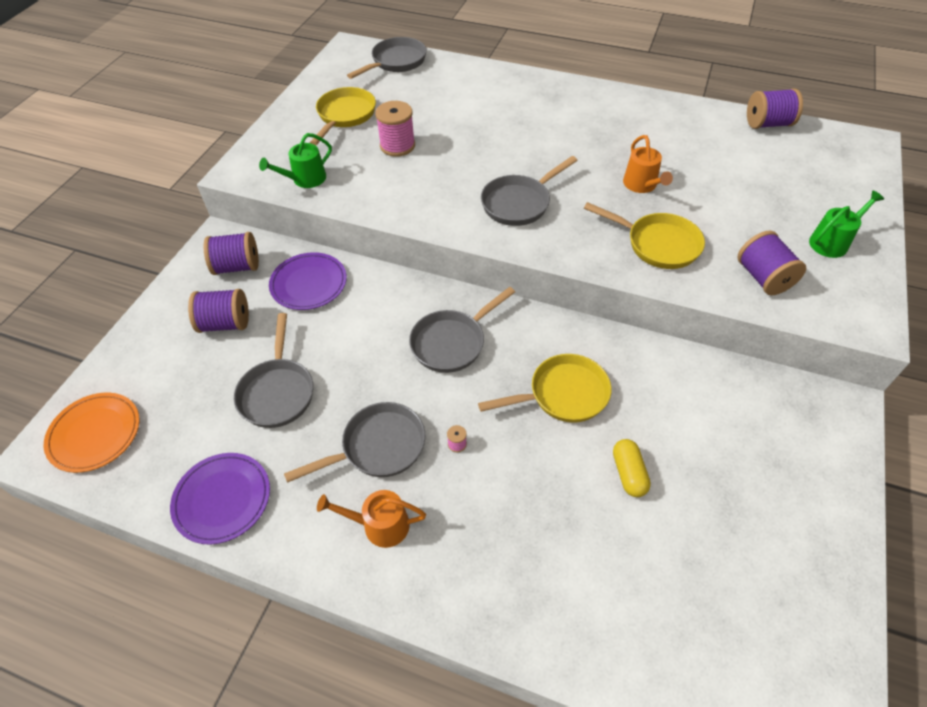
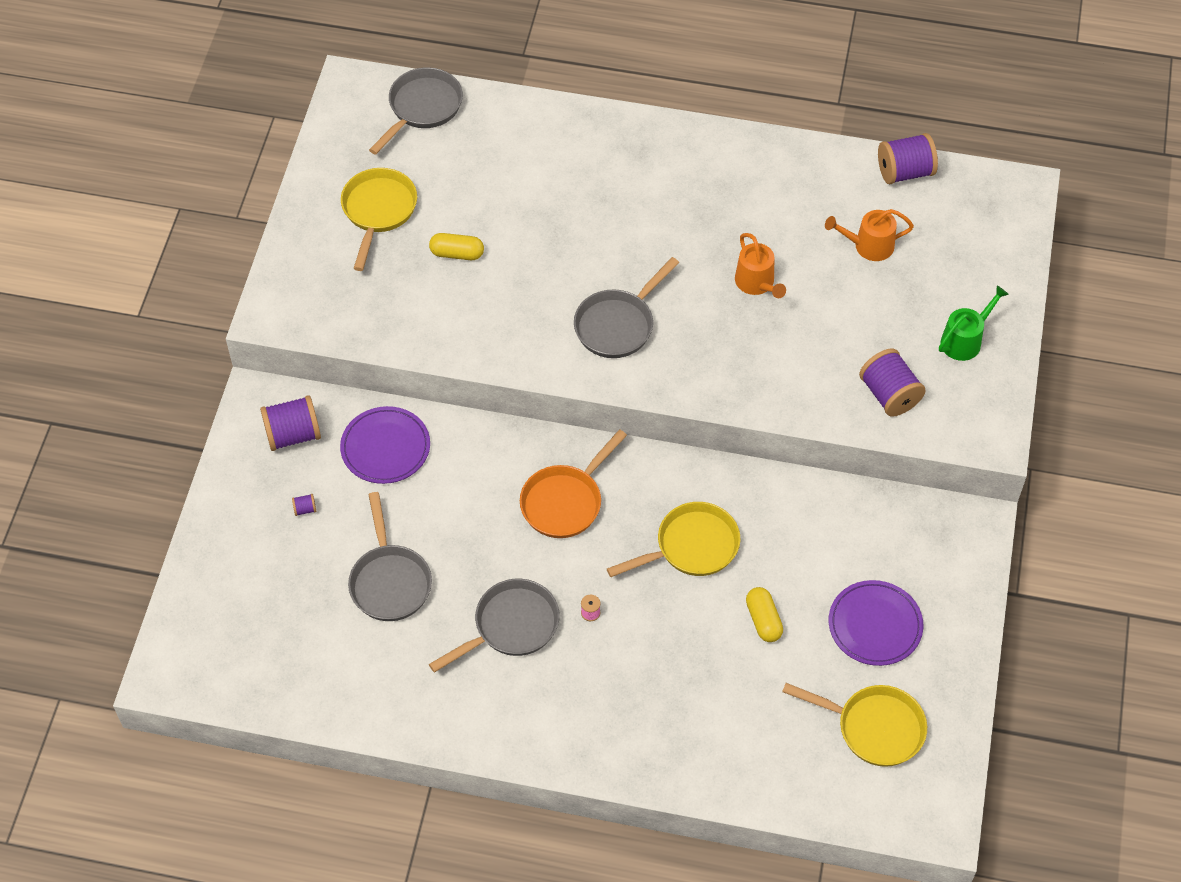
camera: 10 degrees left, 5 degrees up
orange plate [44,393,140,473] -> none
purple plate [170,453,270,545] -> purple plate moved to [829,580,923,666]
purple spool [188,289,249,333] -> purple spool [292,494,316,516], size x0.41
green watering can [259,133,332,188] -> none
orange watering can [317,490,426,548] -> orange watering can moved to [825,209,914,261]
pink spool [375,101,415,157] -> yellow capsule [429,233,484,260]
grey pan [409,287,515,373] -> orange pan [520,429,627,538]
yellow pan [584,202,705,269] -> yellow pan moved to [782,683,927,767]

